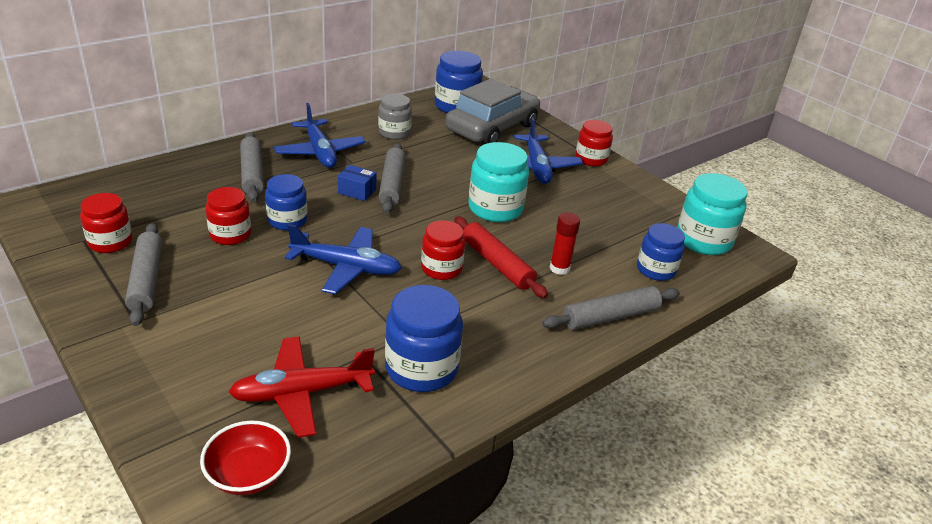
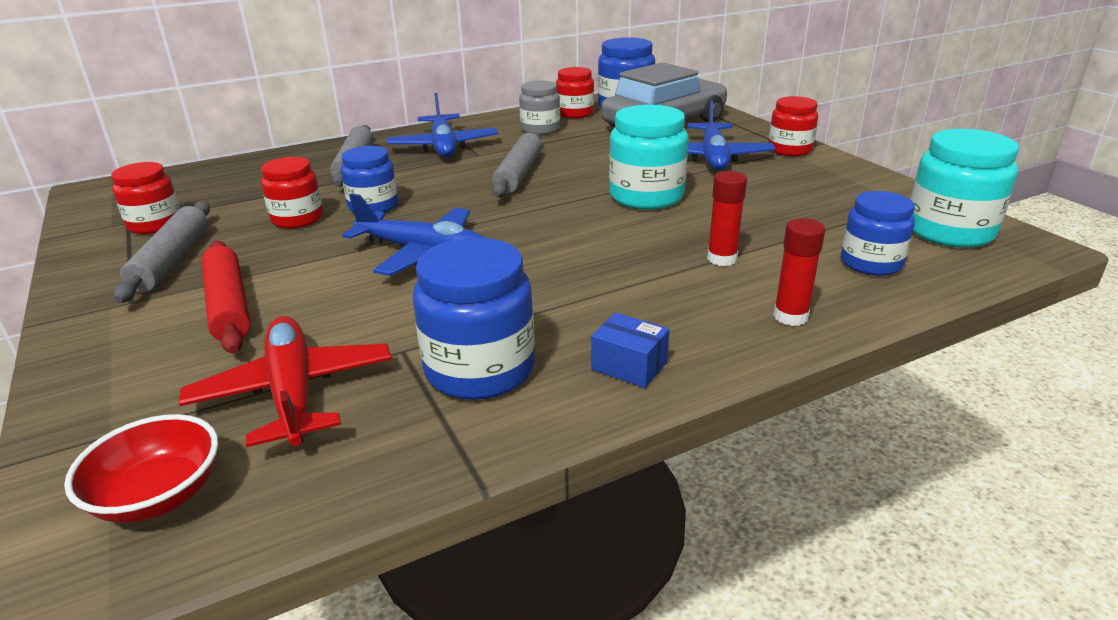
camera: 15 degrees right, 5 degrees down
red plane [229,336,375,438] -> red plane turned 75 degrees clockwise [179,316,392,447]
blue box [338,165,376,201] -> blue box moved to [591,312,669,388]
red jar [421,220,465,280] -> red jar moved to [556,67,594,118]
red rolling pin [454,216,548,298] -> red rolling pin moved to [201,241,251,354]
grey rolling pin [542,286,680,330] -> red glue stick [773,218,825,326]

